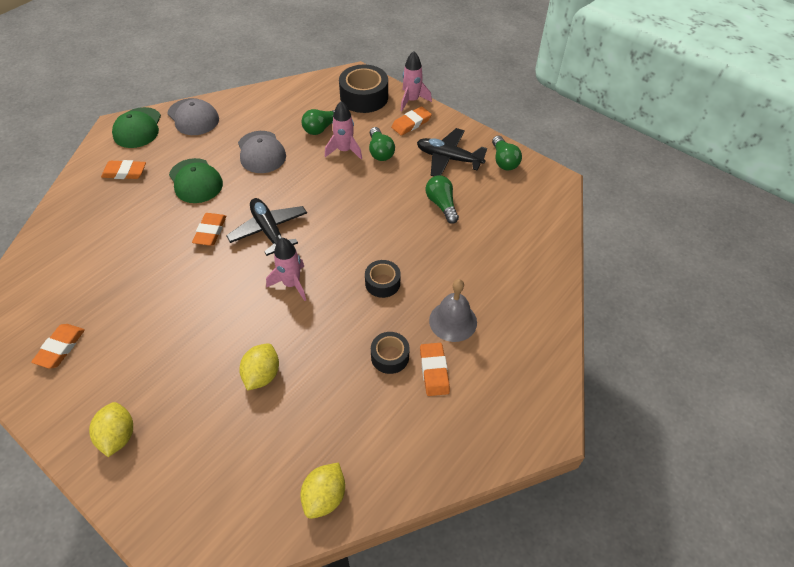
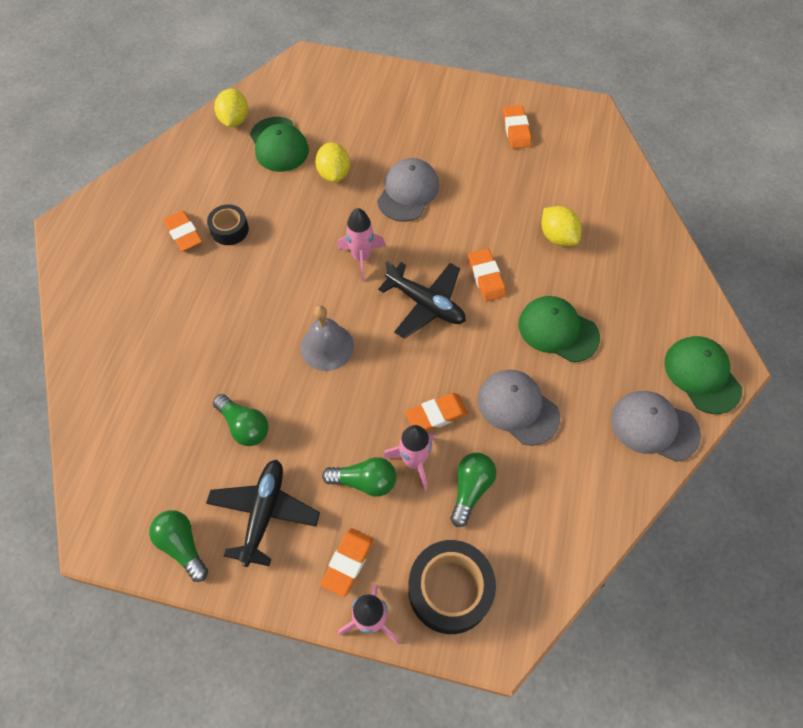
camera: 155 degrees right, 10 degrees up
yellow lemon [89,402,133,457] -> yellow lemon moved to [541,206,581,246]
orange eraser [101,160,146,179] -> orange eraser moved to [405,393,468,431]
black tape [365,260,401,298] -> none
green light bulb [369,127,395,161] -> green light bulb turned 135 degrees clockwise [322,457,396,497]
black plane [417,128,487,177] -> black plane turned 75 degrees counterclockwise [206,460,320,567]
grey bell [429,279,477,342] -> grey bell moved to [301,305,354,371]
none -> green cap [250,117,309,172]
none -> grey cap [377,158,439,222]

